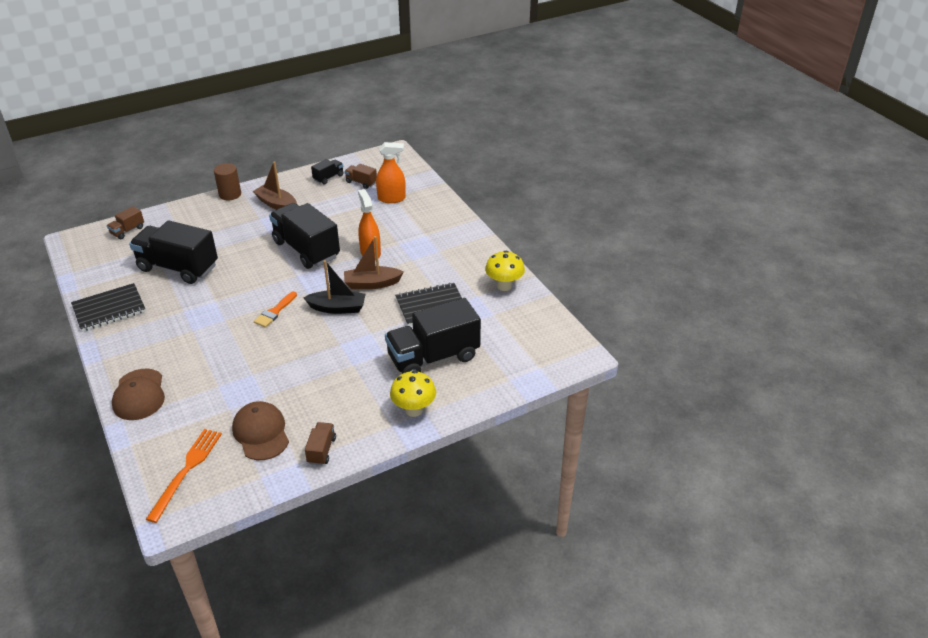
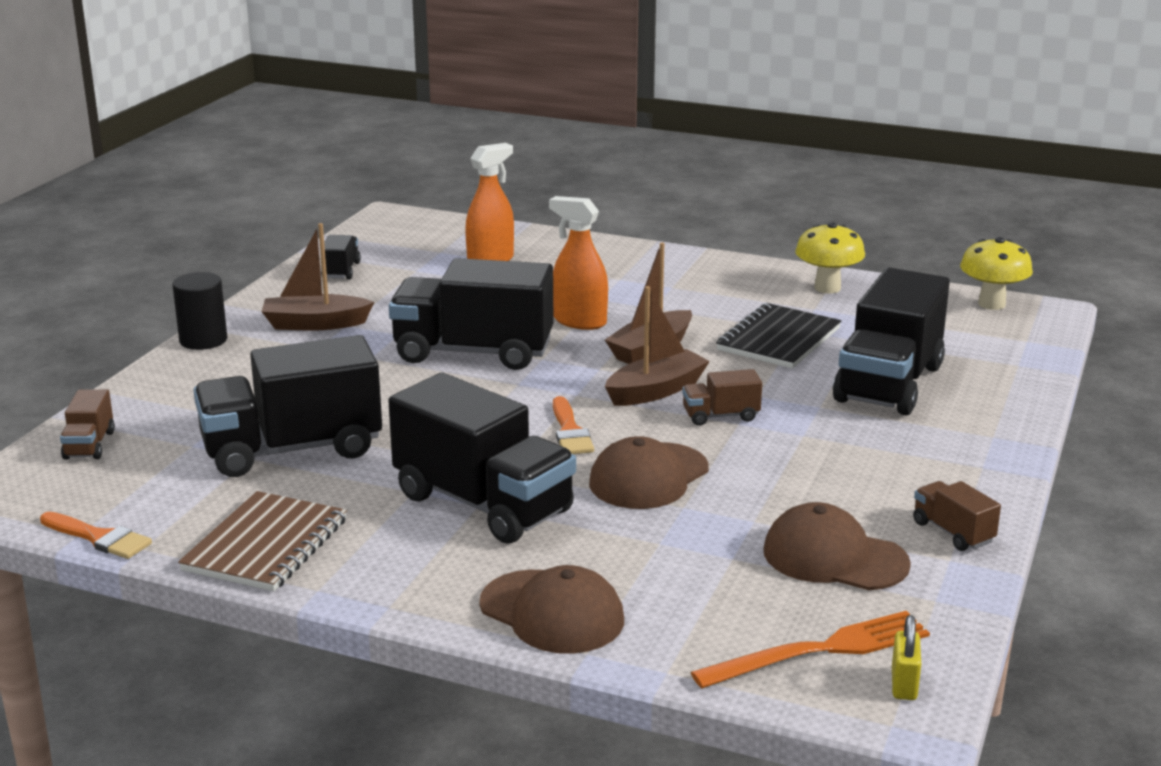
camera: 40 degrees left, 15 degrees down
black notebook [71,283,146,332] -> brown notebook [178,491,347,591]
orange fork [146,429,222,523] -> orange fork turned 90 degrees clockwise [691,611,930,688]
brown cylinder [214,163,241,200] -> black cylinder [172,272,227,350]
black boat [303,260,366,314] -> brown boat [605,286,710,406]
brown truck [344,164,377,189] -> brown truck moved to [682,369,762,426]
yellow mushroom [390,371,436,417] -> yellow mushroom moved to [960,237,1033,310]
none -> orange brush [40,512,152,559]
none -> black truck [388,373,576,544]
none -> brown cap [589,436,709,509]
none -> yellow padlock [892,615,921,700]

